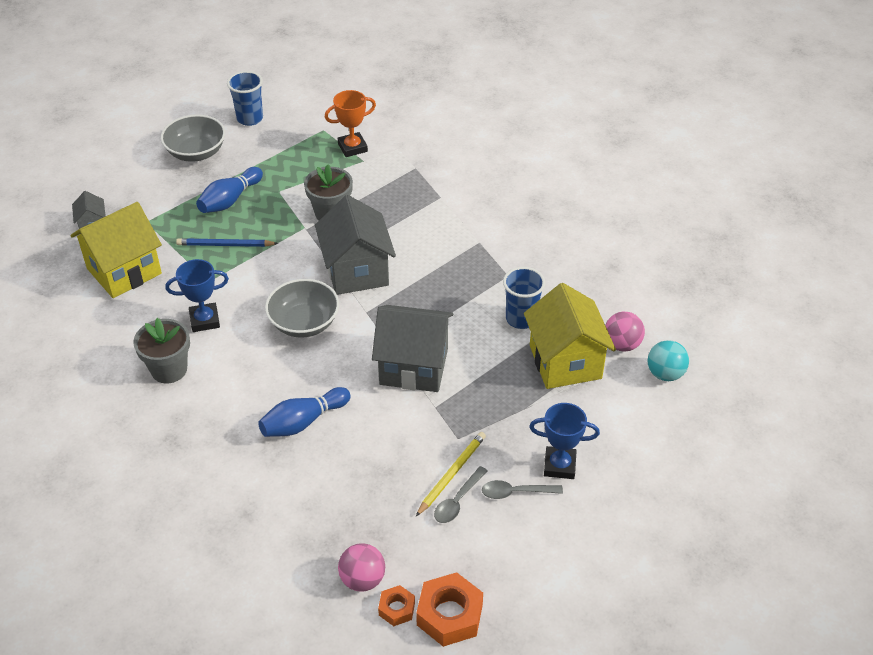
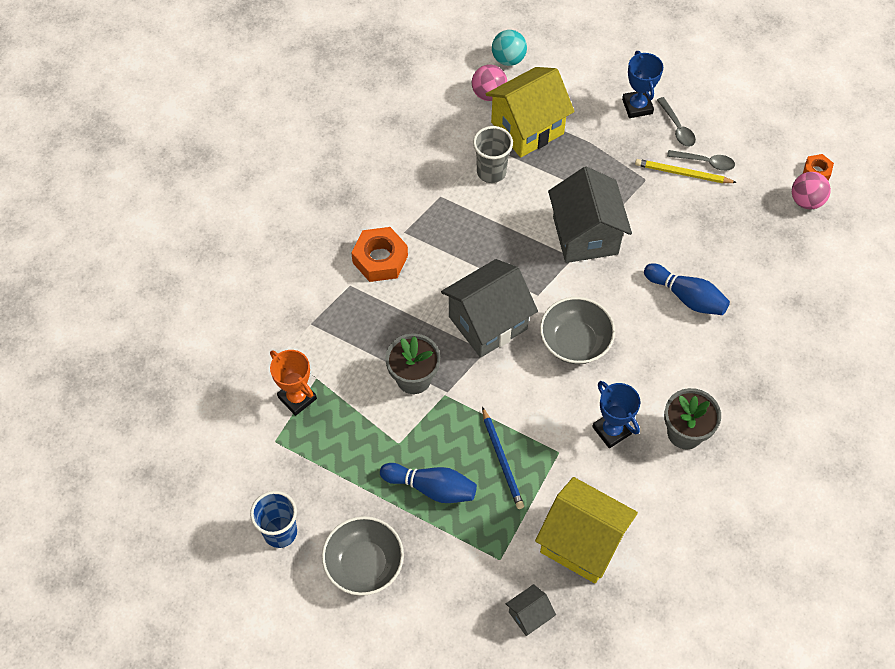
camera: 110 degrees left, 15 degrees up
orange nut [416,572,483,647] -> orange nut moved to [351,227,408,282]
blue cup [503,267,545,329] -> grey cup [473,126,513,183]

